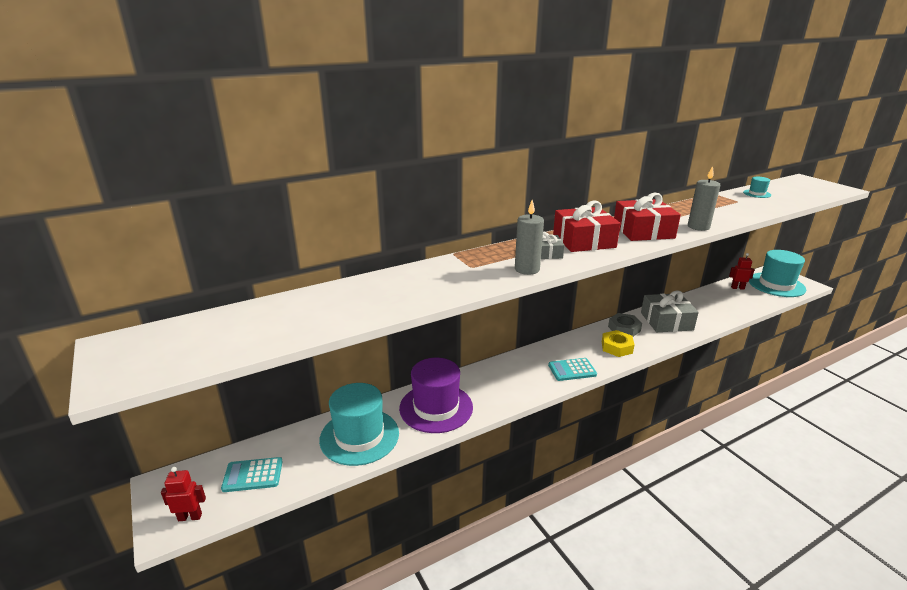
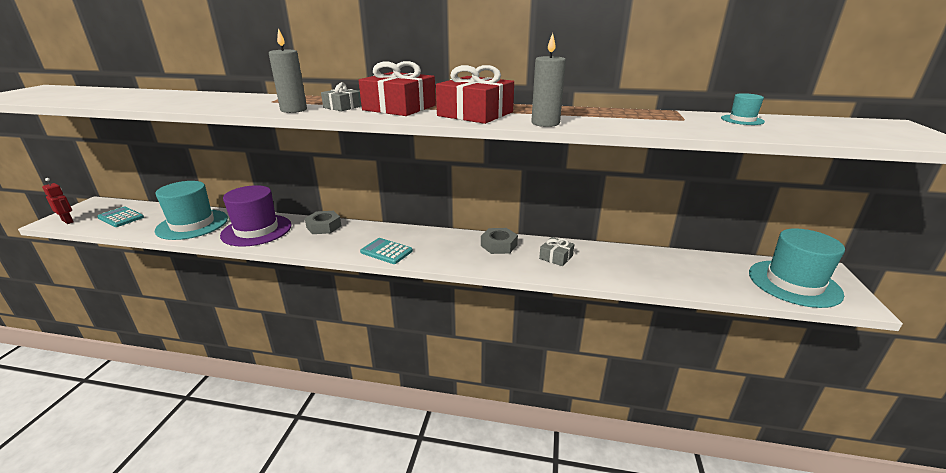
camera: 40 degrees right, 0 degrees up
yellow nut [602,330,635,357] -> none
grey gift [641,291,699,332] -> grey gift [539,237,574,266], size x0.52
red robot [729,253,755,290] -> none
none -> grey nut [305,211,342,234]

